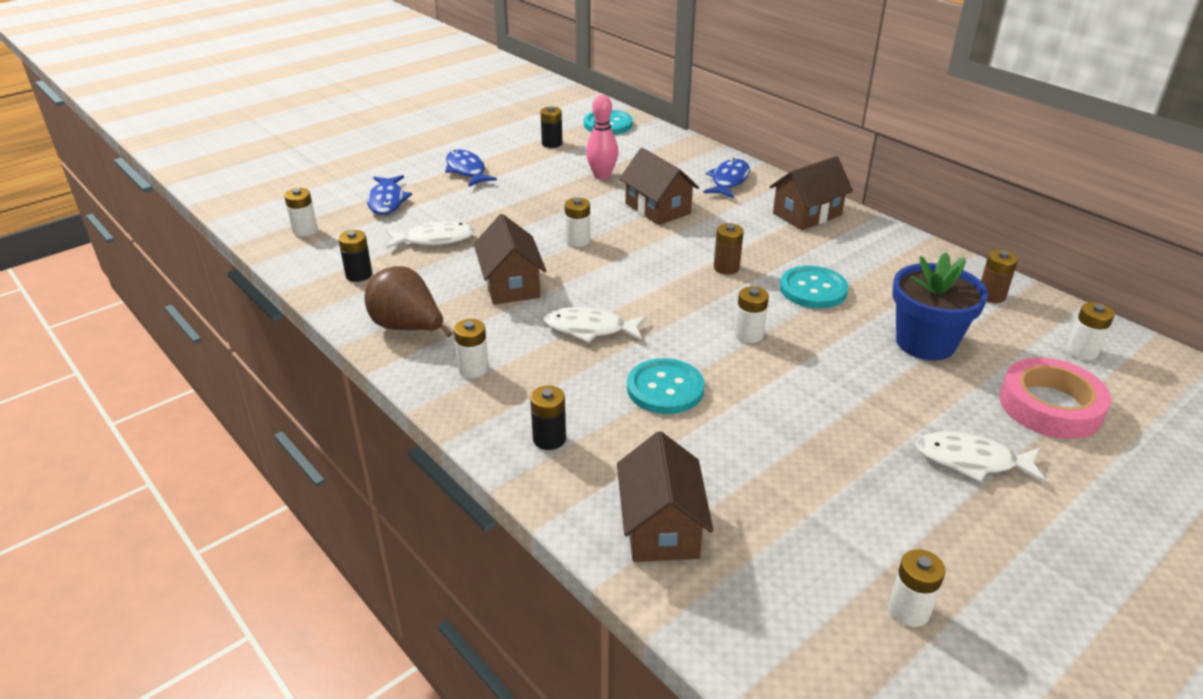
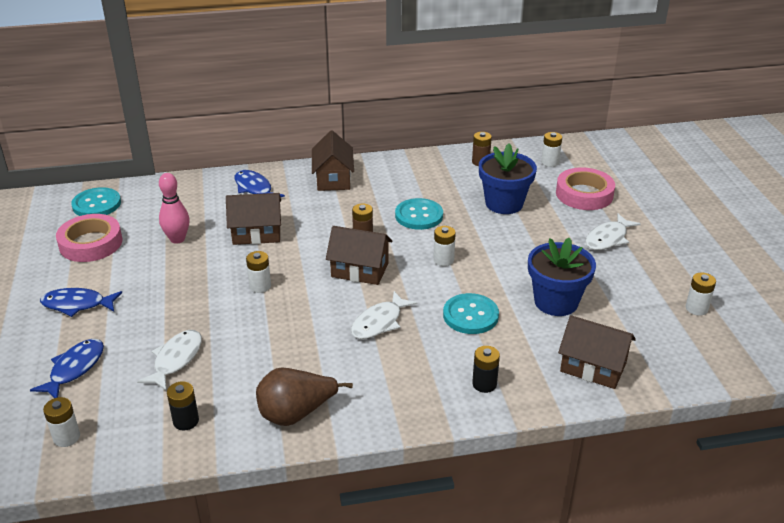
camera: 60 degrees left, 0 degrees up
blue fish [367,175,412,215] -> blue fish turned 90 degrees counterclockwise [30,339,104,398]
white battery [454,319,489,378] -> none
brown house [474,214,546,304] -> brown house moved to [326,226,392,285]
black battery [540,106,563,148] -> pink tape [56,214,122,262]
none -> blue flower pot [528,237,596,316]

